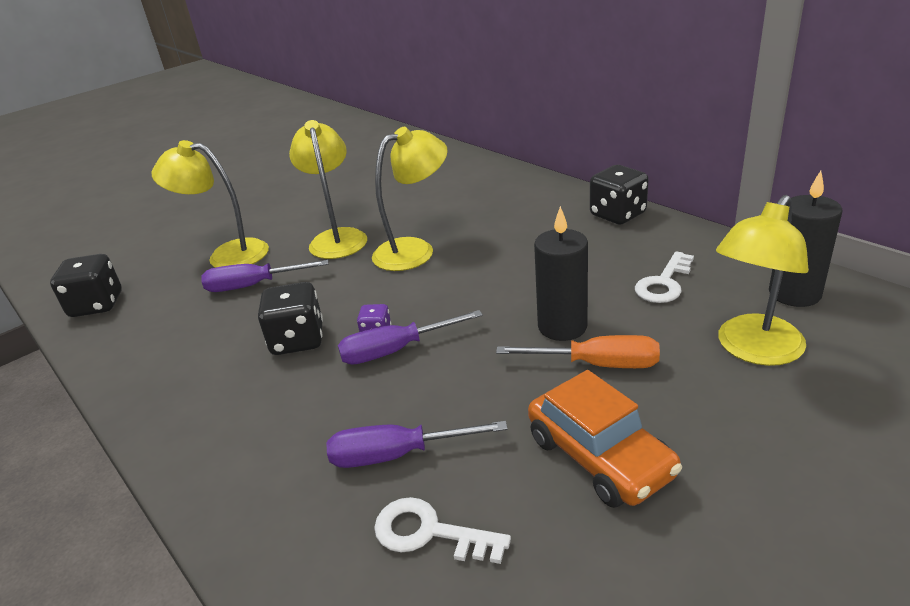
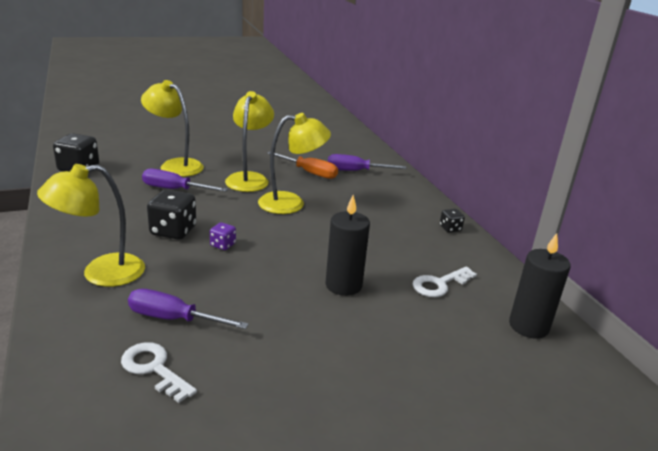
camera: 15 degrees right, 5 degrees down
purple screwdriver [338,310,483,365] -> purple screwdriver moved to [328,154,406,171]
orange screwdriver [496,335,660,368] -> orange screwdriver moved to [267,151,338,179]
orange car [528,370,682,508] -> none
black dice [590,165,649,225] -> black dice [440,209,465,232], size x0.53
yellow lamp [716,195,809,366] -> yellow lamp moved to [37,164,145,287]

